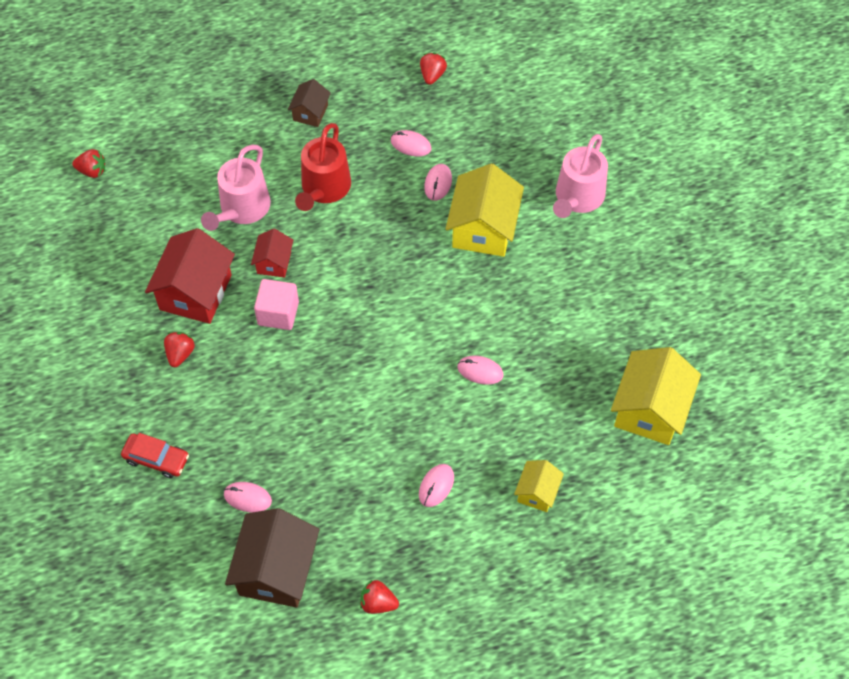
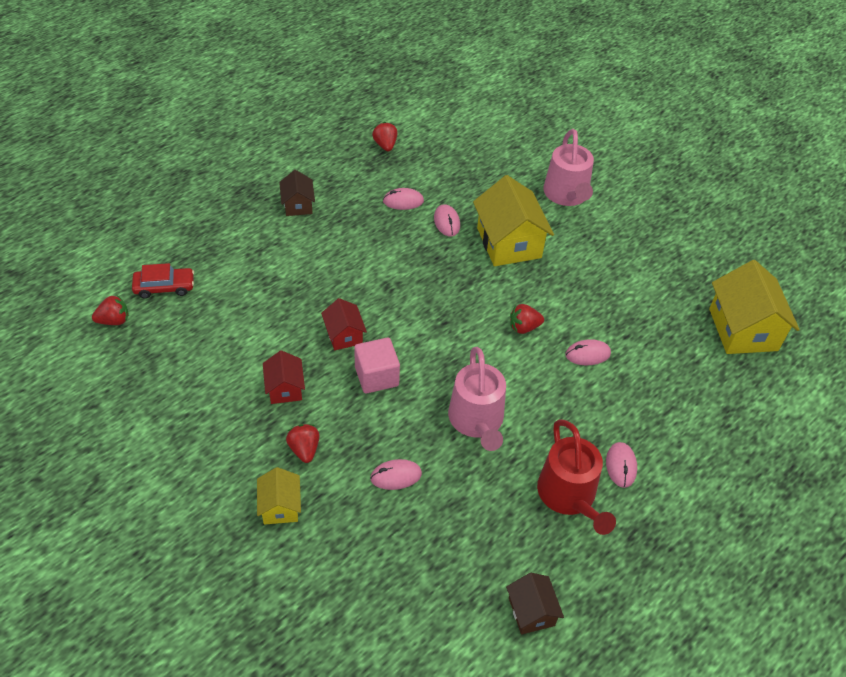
camera: 30 degrees left, 10 degrees down
red car [121,433,189,478] -> red car moved to [132,263,194,299]
red house [145,228,235,324] -> red house [263,350,305,404], size x0.53
pink watering can [201,145,271,231] -> pink watering can moved to [448,347,506,451]
pink mouse [224,482,272,512] -> pink mouse moved to [370,459,422,490]
brown house [225,508,320,608] -> brown house [506,573,564,635], size x0.53
red watering can [295,123,351,211] -> red watering can moved to [537,419,616,535]
red strawberry [360,580,399,614] -> red strawberry moved to [510,304,544,334]
yellow house [514,460,564,512] -> yellow house moved to [257,467,301,525]

